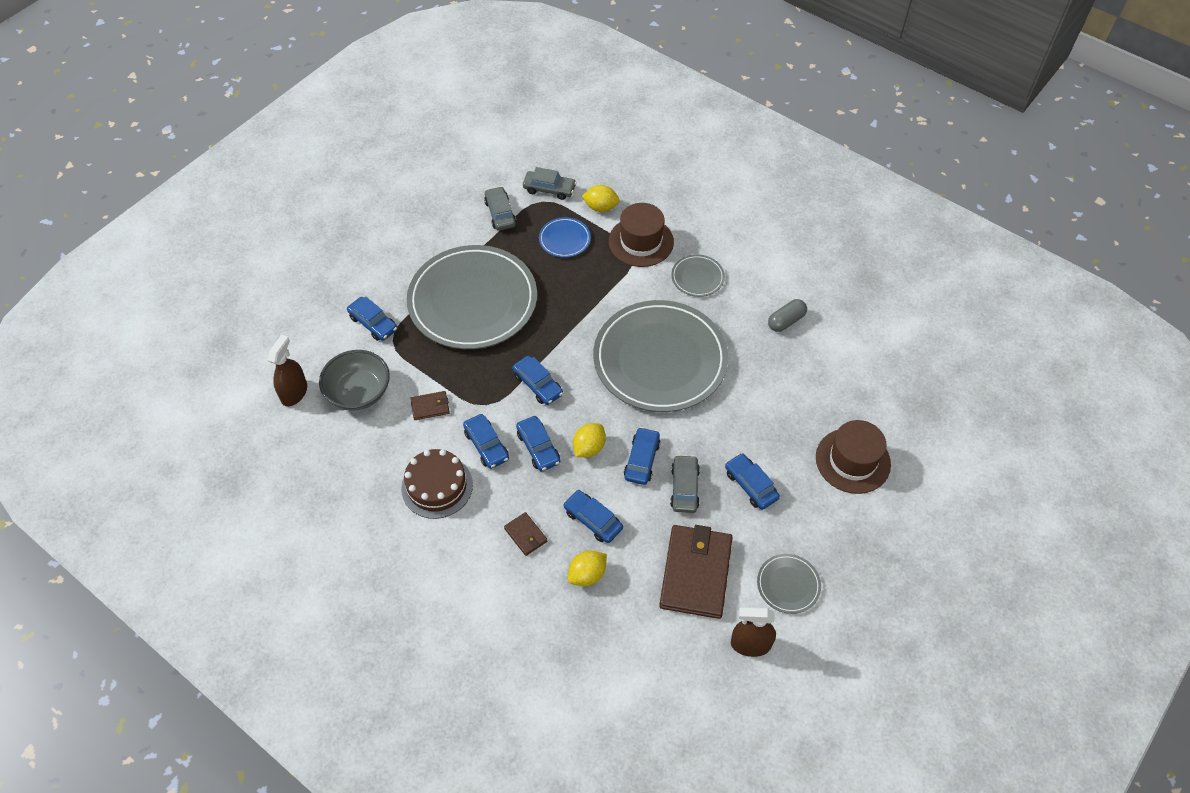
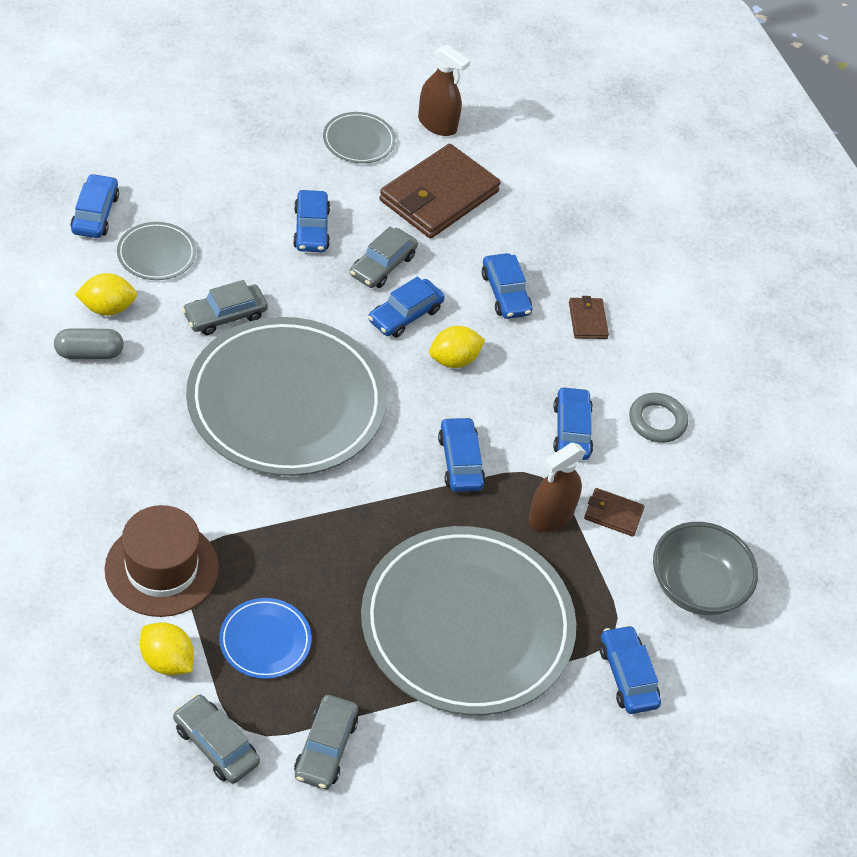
camera: 155 degrees left, 5 degrees down
brown spray bottle [268,335,307,407] -> brown spray bottle moved to [528,443,586,532]
brown cake [401,449,473,519] -> grey ring [629,393,688,443]
blue car [516,416,560,472] -> blue car moved to [70,174,119,238]
yellow lemon [568,551,607,586] -> yellow lemon moved to [75,273,137,316]
grey plate [671,255,725,297] -> grey plate moved to [117,222,196,280]
brown hat [816,420,891,494] -> none
none -> grey car [182,280,268,335]

